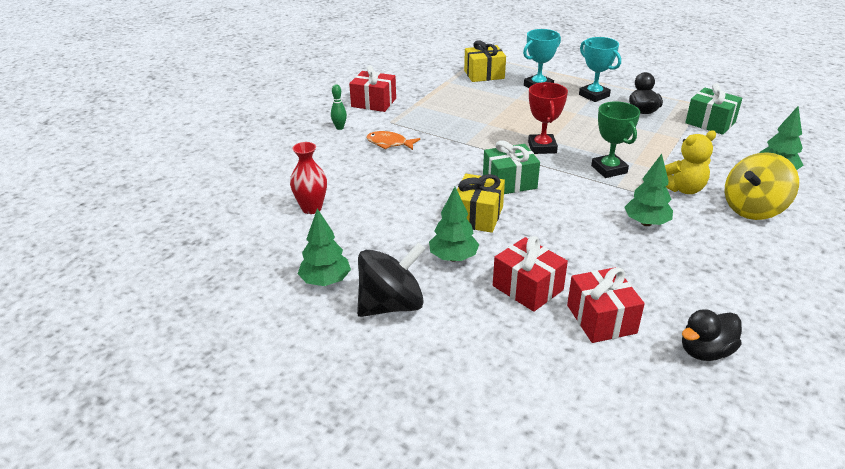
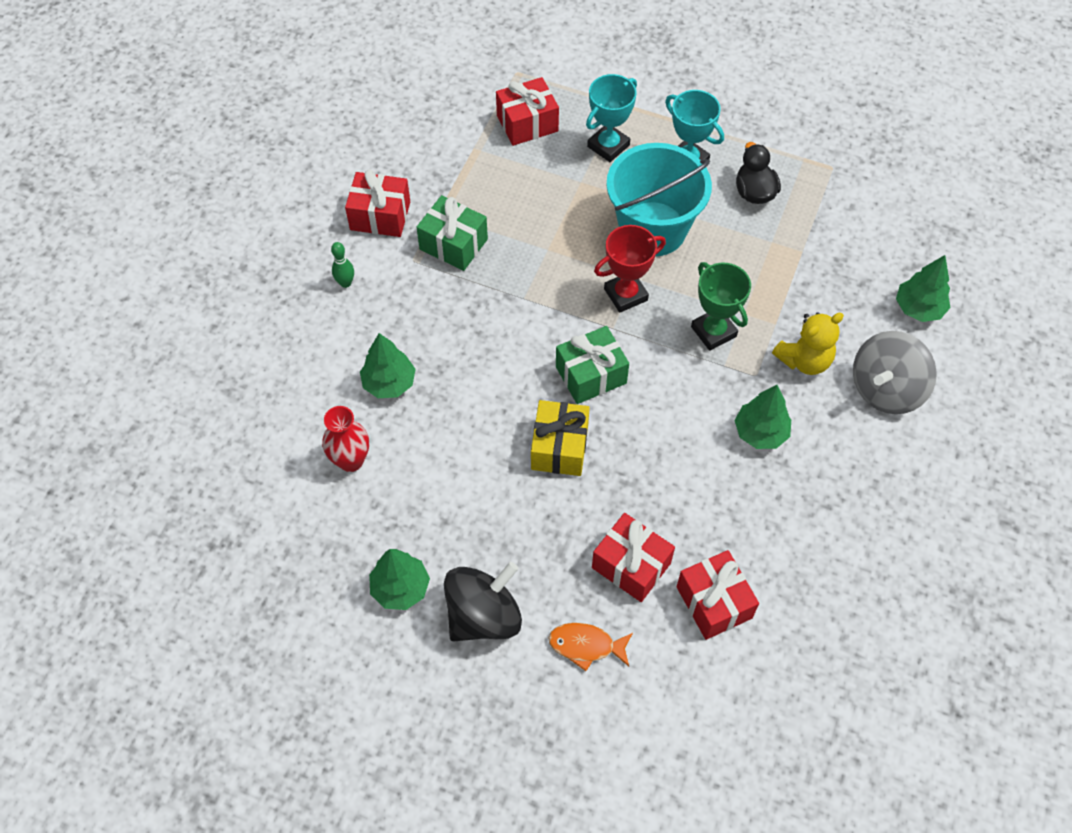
camera: 10 degrees left, 25 degrees up
orange fish [366,131,420,150] -> orange fish moved to [548,623,633,671]
green tree [429,187,479,262] -> green tree moved to [360,333,416,398]
yellow gift [464,40,506,82] -> red gift [496,77,559,146]
red trophy [528,82,568,154] -> red trophy turned 75 degrees clockwise [594,225,666,313]
black duck [682,309,742,361] -> none
green gift [685,83,742,135] -> green gift moved to [416,195,488,271]
yellow spinning top [725,152,799,220] -> grey spinning top [853,331,937,414]
none -> turquoise bucket [606,143,712,256]

